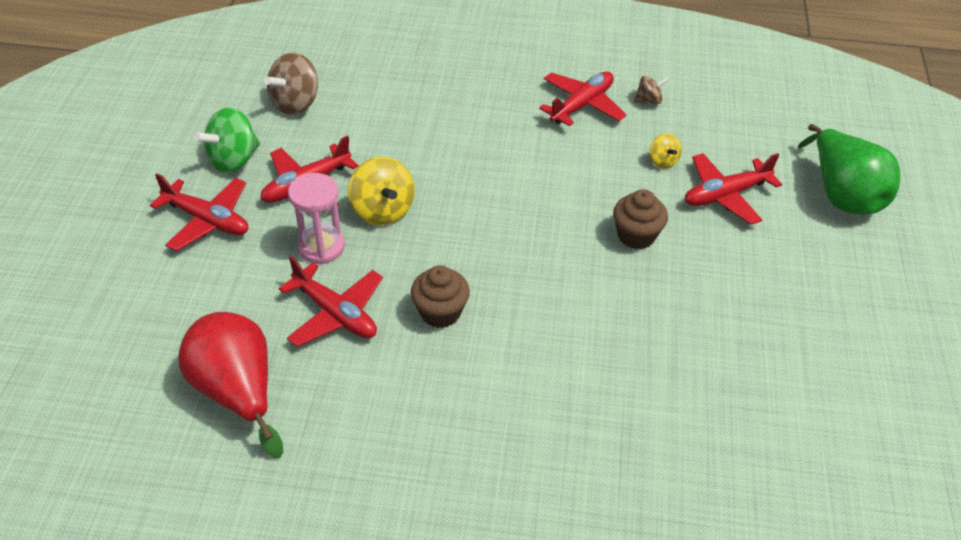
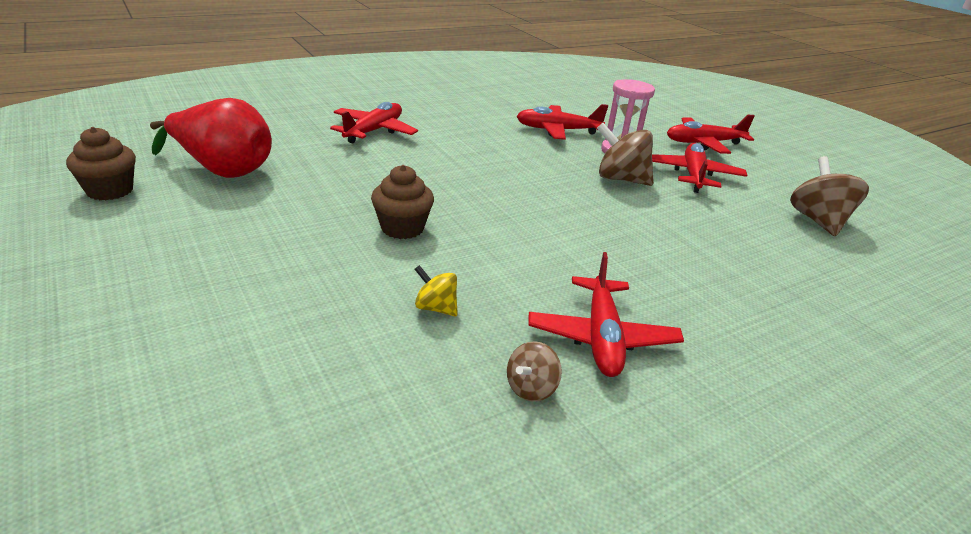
camera: 140 degrees right, 15 degrees down
red pear [178,312,283,458] -> red pear moved to [150,98,272,178]
green spinning top [194,107,260,173] -> none
yellow spinning top [348,157,415,225] -> brown spinning top [597,123,654,186]
brown cupcake [411,265,470,328] -> brown cupcake moved to [66,127,136,200]
red plane [685,153,782,225] -> red plane moved to [330,102,418,143]
green pear [798,124,900,215] -> none

